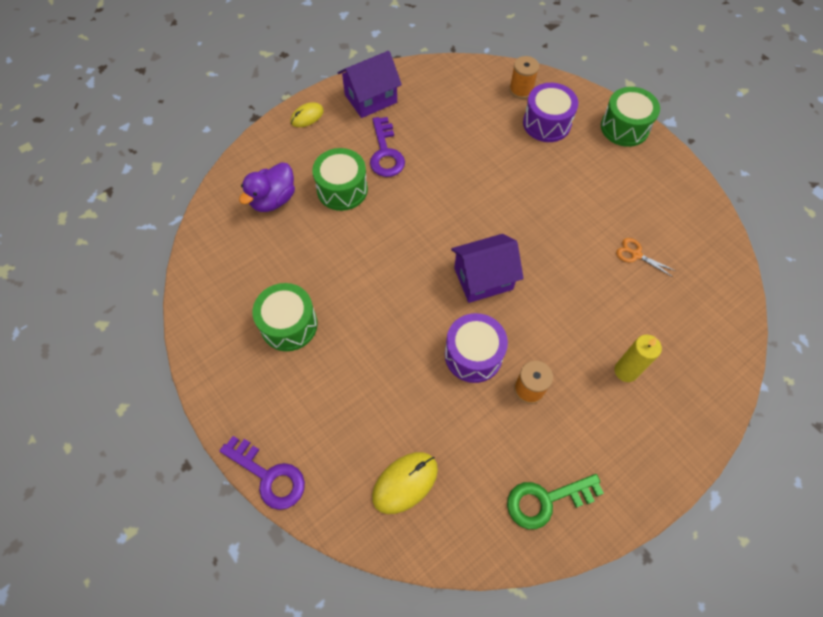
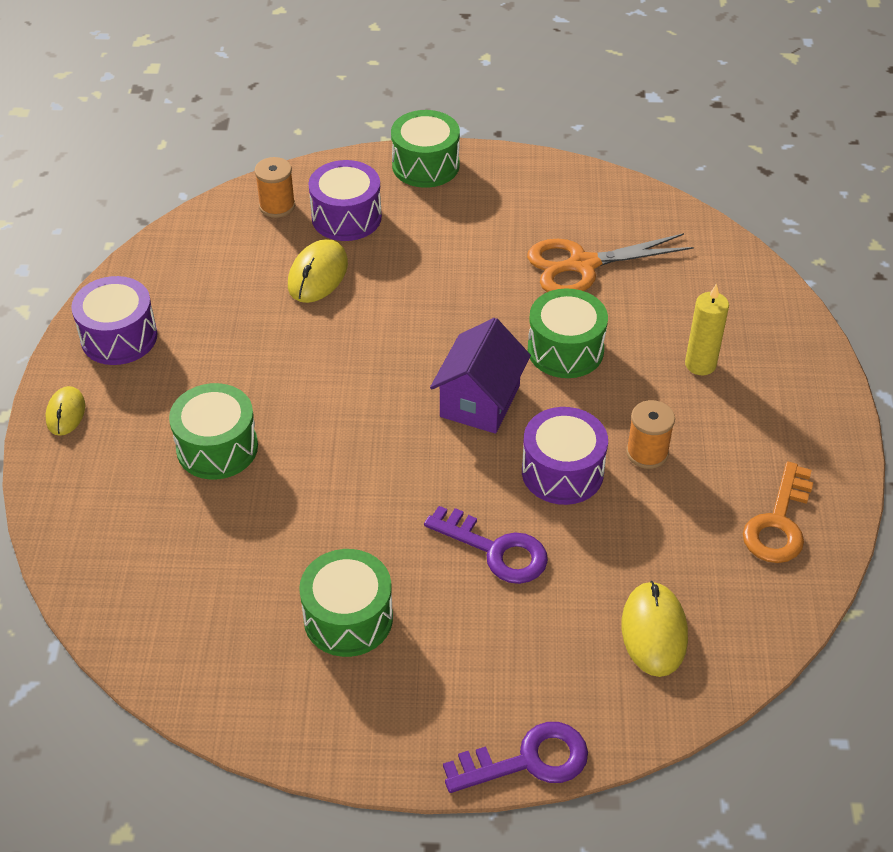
camera: 50 degrees left, 15 degrees down
purple duck [239,162,295,212] -> none
purple house [337,51,402,118] -> purple drum [71,276,157,365]
purple key [370,117,405,177] -> purple key moved to [424,506,548,584]
green key [507,474,604,529] -> orange key [743,461,814,563]
orange scissors [616,238,676,277] -> orange scissors [527,233,693,292], size x2.08
none -> yellow mouse [288,239,348,303]
none -> green drum [528,288,608,378]

